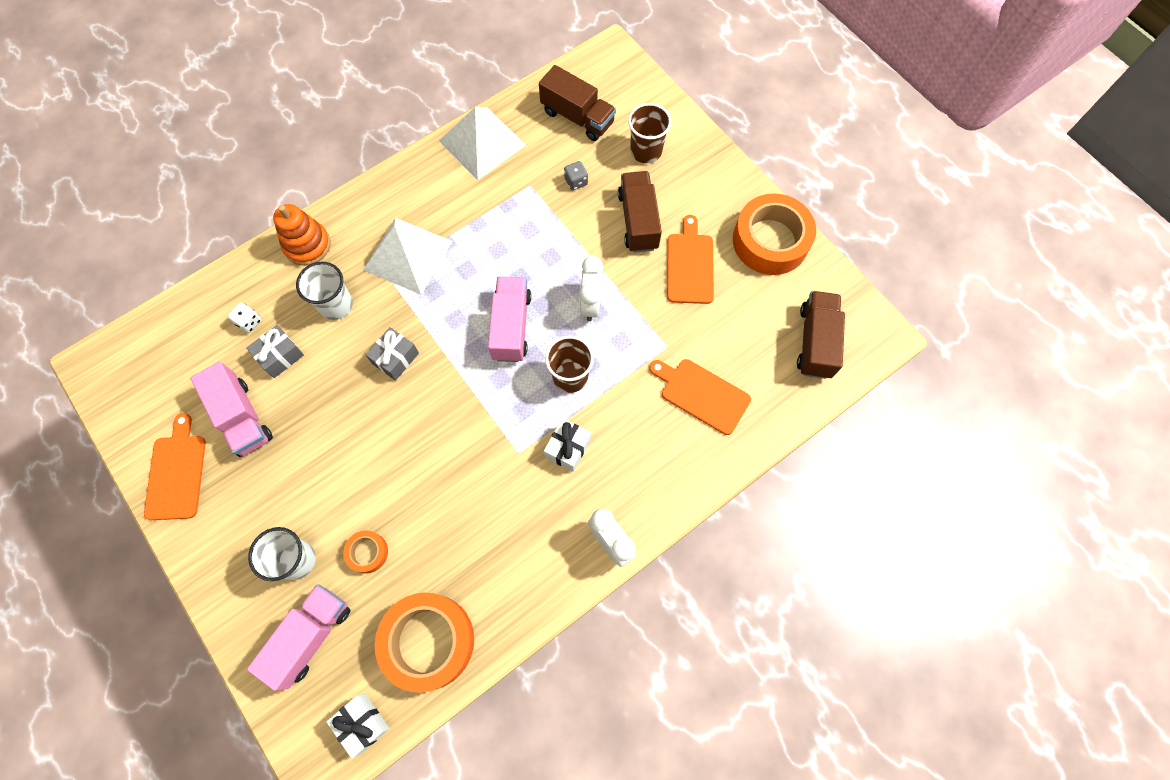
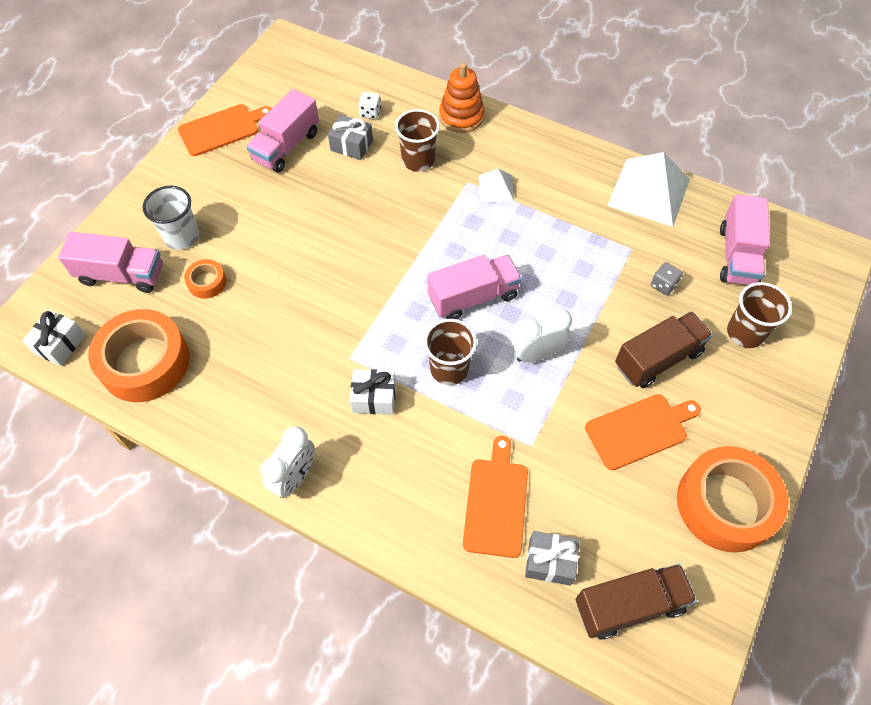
camera: 65 degrees right, 10 degrees down
white cup [296,262,353,320] -> brown cup [395,109,440,172]
white pyramid [363,218,452,295] -> white pyramid [479,169,514,202], size x0.51
grey gift [366,327,419,381] -> grey gift moved to [525,531,580,586]
brown truck [539,65,616,141] -> pink truck [720,194,770,285]

